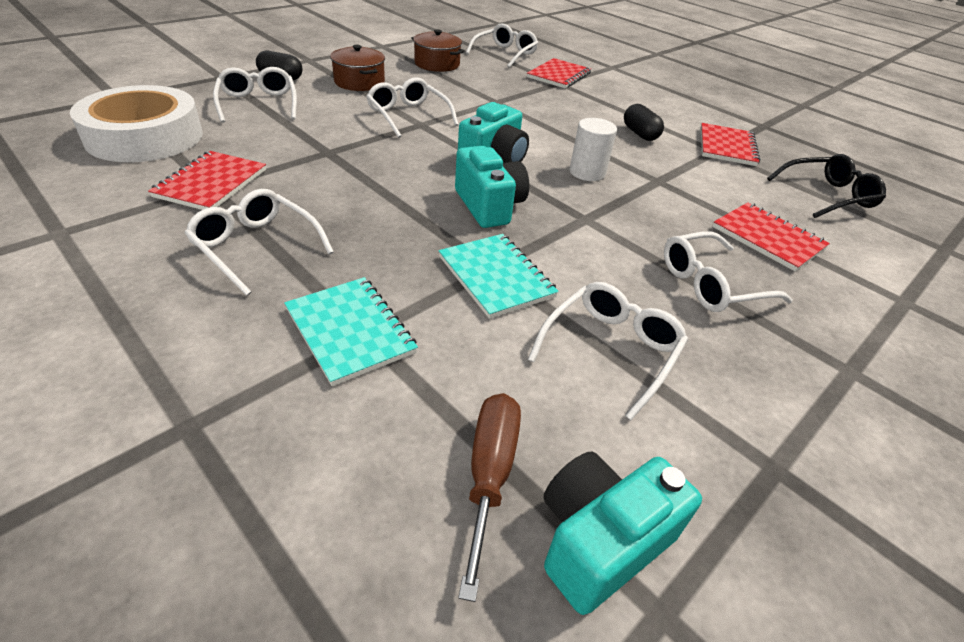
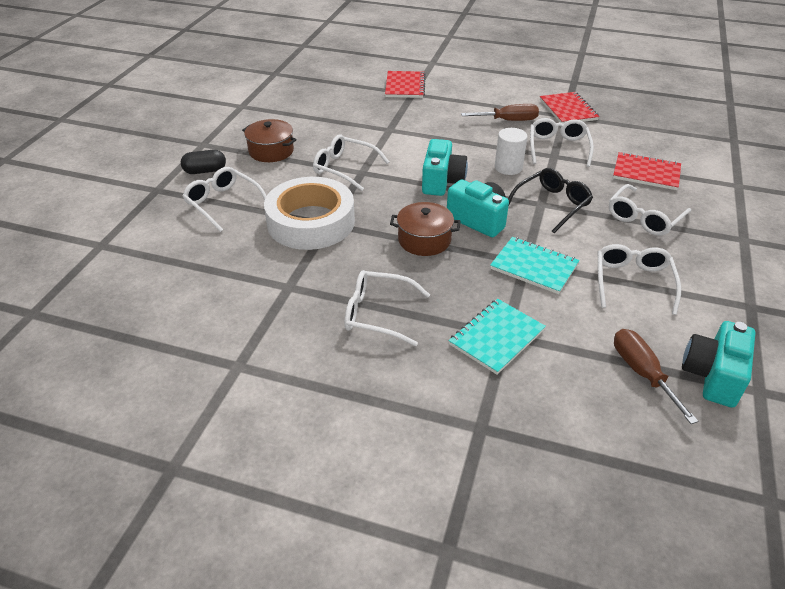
camera: 25 degrees left, 0 degrees up
white tape [70,85,203,162] -> white tape moved to [264,177,355,250]
red notebook [148,151,266,210] -> none
turquoise notebook [284,277,418,386] -> turquoise notebook turned 75 degrees counterclockwise [449,299,546,375]
brown pot [412,29,465,72] -> brown pot moved to [390,202,461,256]
white glasses [466,24,538,68] -> white glasses moved to [530,118,594,167]
black capsule [624,104,664,141] -> brown screwdriver [461,104,539,121]
black glasses [767,154,886,218] -> black glasses moved to [508,168,593,233]

